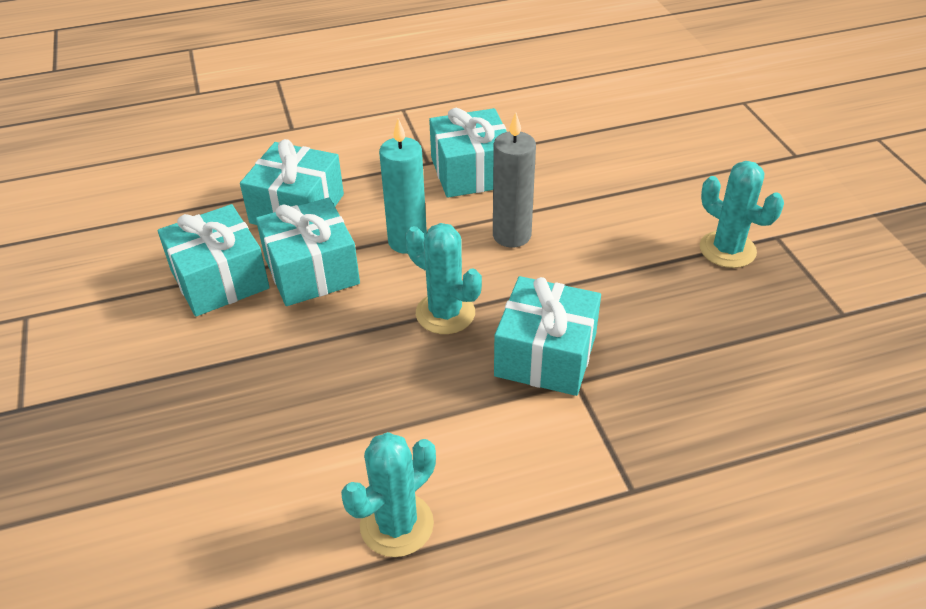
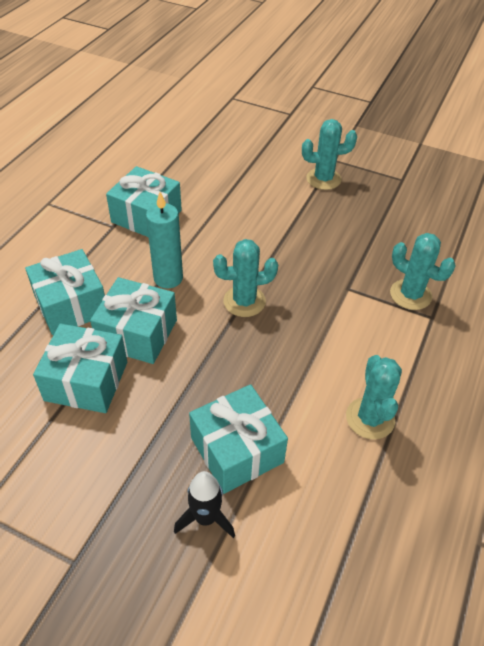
camera: 50 degrees left, 5 degrees up
grey candle [493,112,536,248] -> none
turquoise gift [494,276,601,396] -> turquoise gift moved to [189,384,288,494]
none -> black rocket [174,471,235,538]
none -> turquoise cactus [390,233,456,310]

